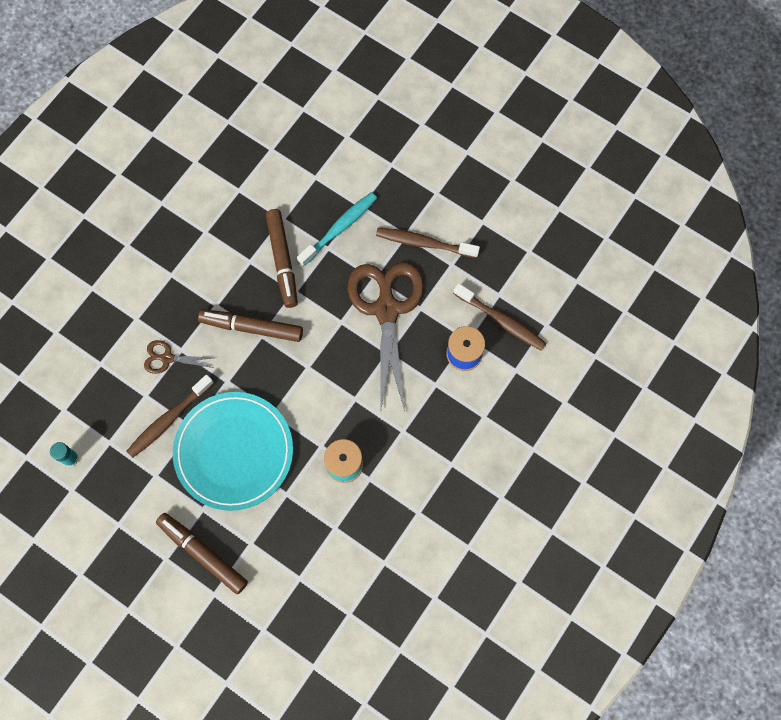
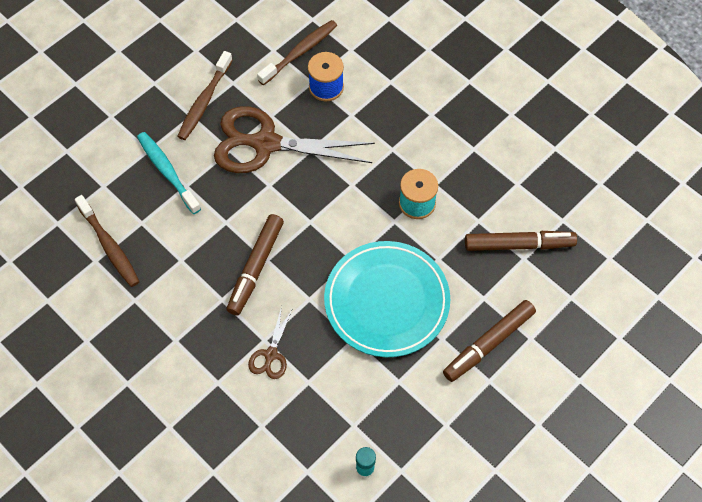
camera: 80 degrees left, 10 degrees down
brown toothbrush [126,375,214,458] -> brown toothbrush moved to [75,195,140,287]
brown marker [266,209,298,308] -> brown marker moved to [465,231,577,251]

